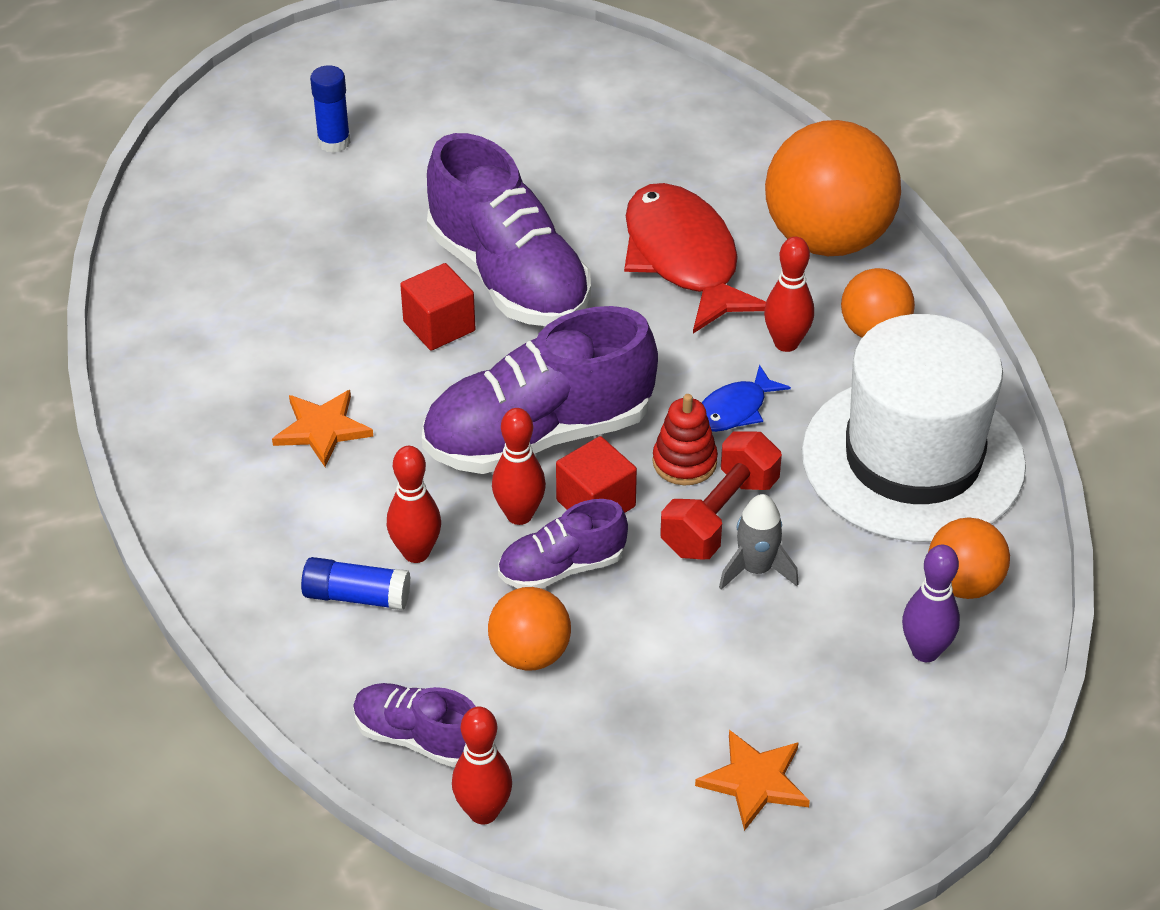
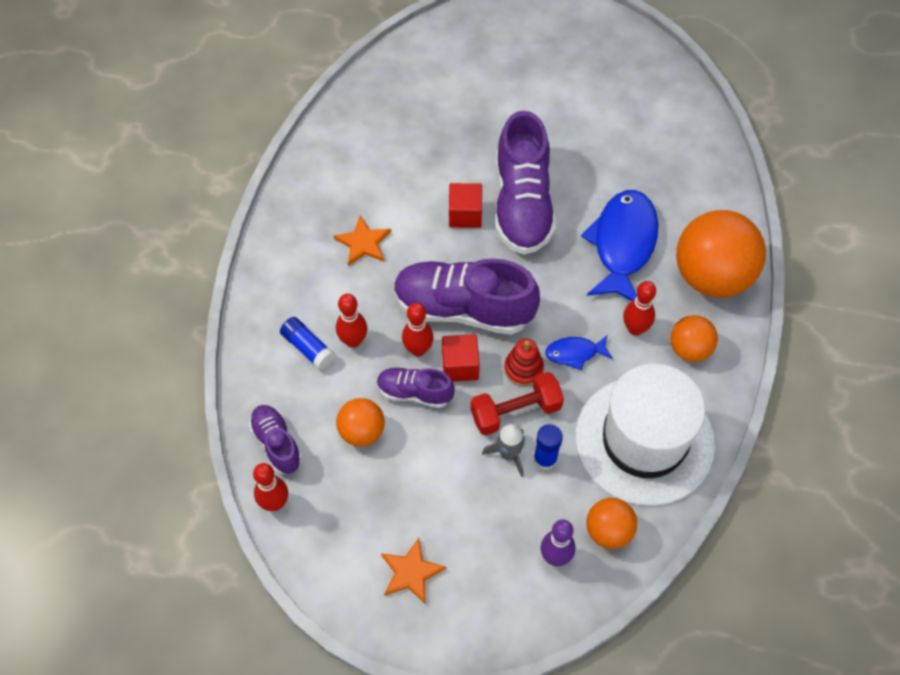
camera: 35 degrees right, 15 degrees up
blue glue stick [310,65,350,153] -> blue glue stick moved to [534,424,563,470]
red fish [624,183,766,334] -> blue fish [581,190,658,301]

